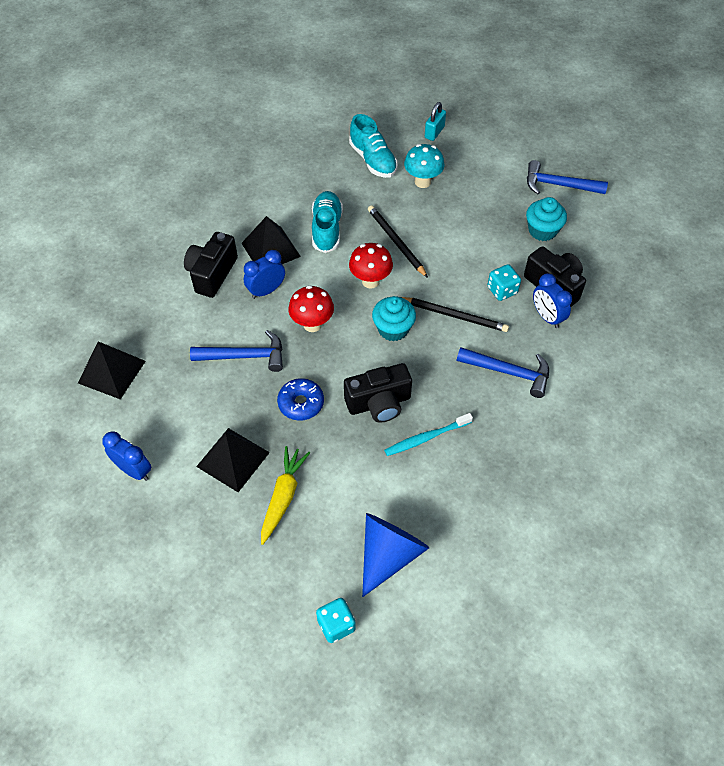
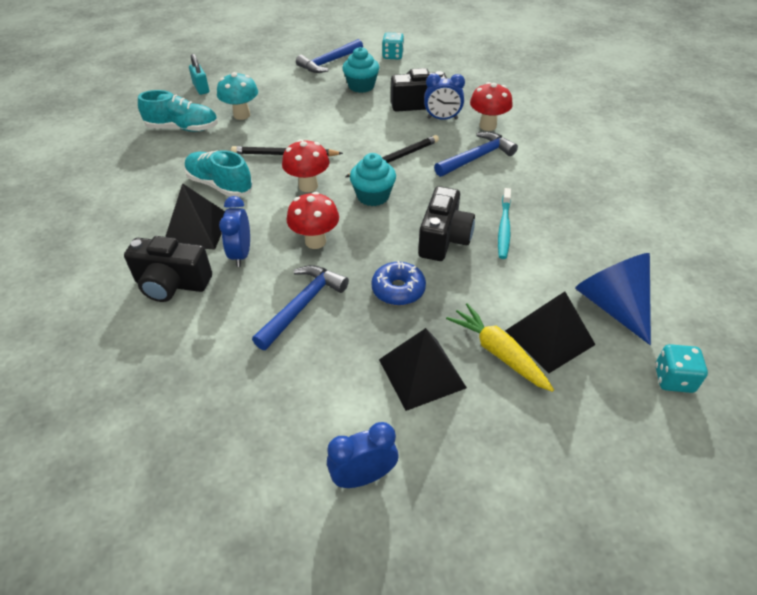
camera: 55 degrees left, 10 degrees down
black pyramid [78,341,146,399] -> black pyramid moved to [505,291,596,373]
black camera [184,232,238,298] -> black camera turned 45 degrees counterclockwise [124,236,212,302]
turquoise dice [487,264,521,301] -> turquoise dice moved to [382,32,404,60]
none -> red mushroom [470,82,513,131]

